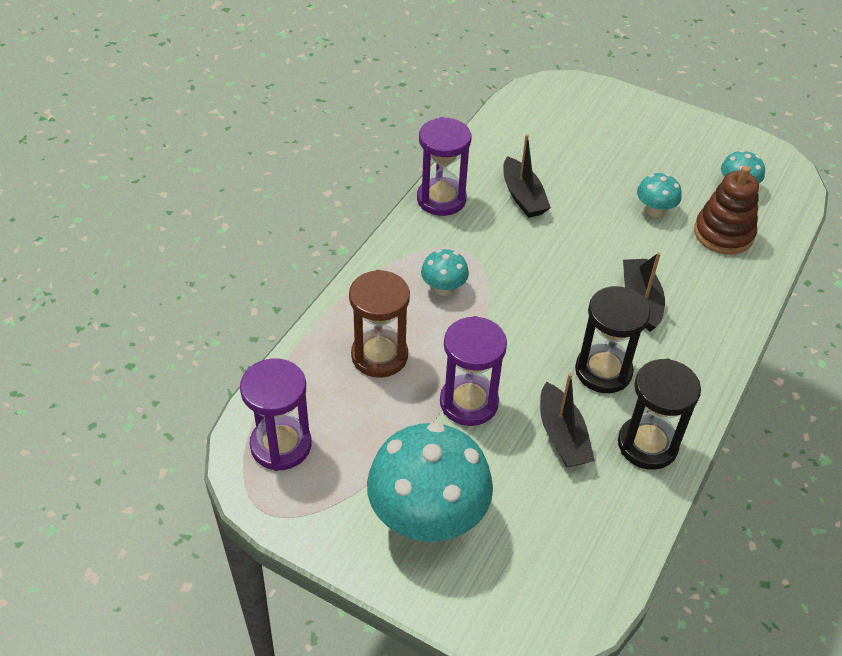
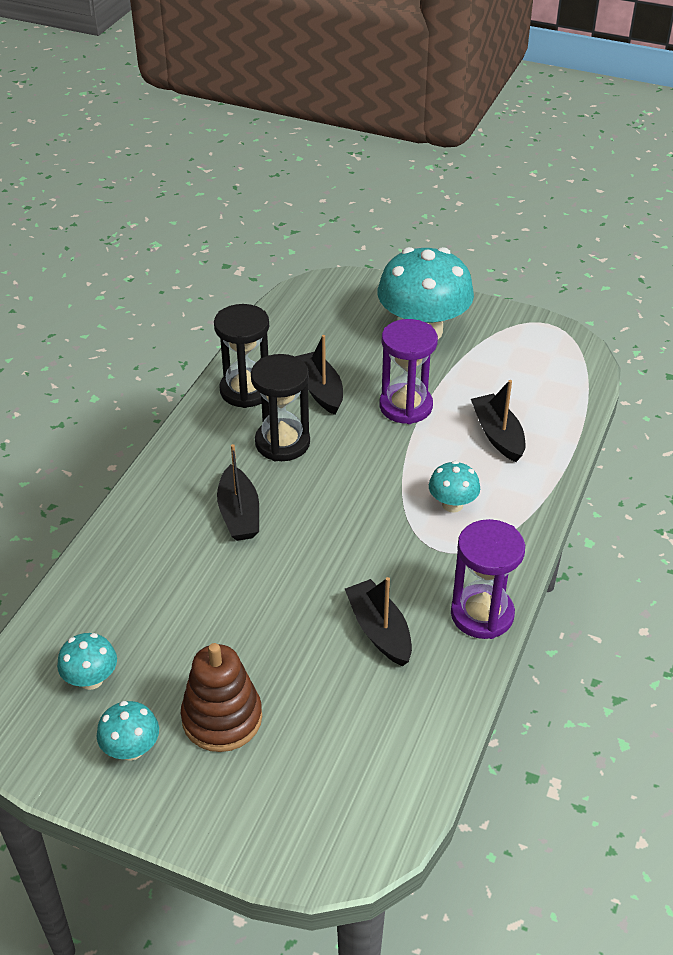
camera: 175 degrees right, 5 degrees down
purple hourglass [240,358,312,471] -> none
brown hourglass [349,270,410,378] -> black boat [471,380,526,462]
turquoise mushroom [637,173,682,217] -> turquoise mushroom moved to [97,701,159,761]
brown stacking toy [694,166,759,254] -> brown stacking toy moved to [181,643,262,752]

